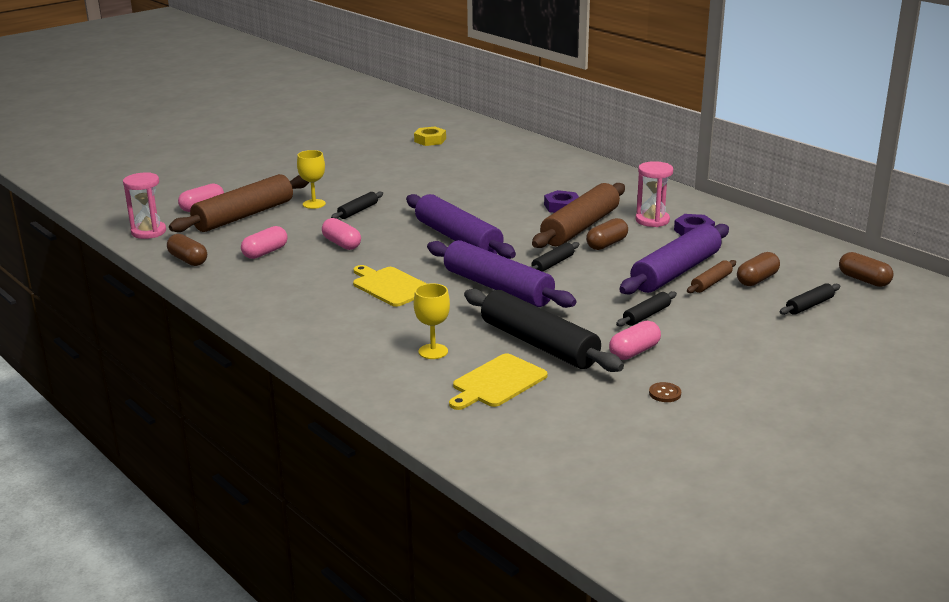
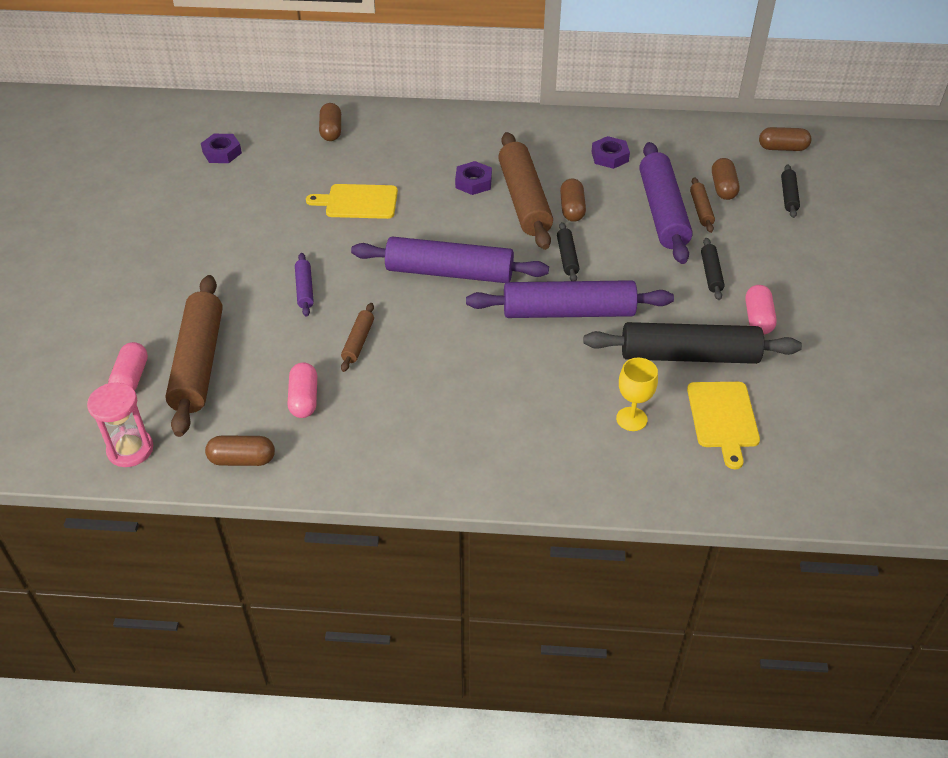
camera: 45 degrees left, 20 degrees up
yellow goblet [297,150,326,209] -> none
pink capsule [322,218,361,250] -> brown rolling pin [341,303,374,372]
black rolling pin [331,192,383,219] -> purple rolling pin [295,253,314,317]
yellow cutting board [353,265,427,307] -> yellow cutting board moved to [306,184,398,219]
yellow nut [414,127,446,146] -> purple nut [201,134,242,163]
pink hourglass [636,161,673,227] -> none
brown button [649,382,681,402] -> none
none -> brown capsule [319,103,341,141]

